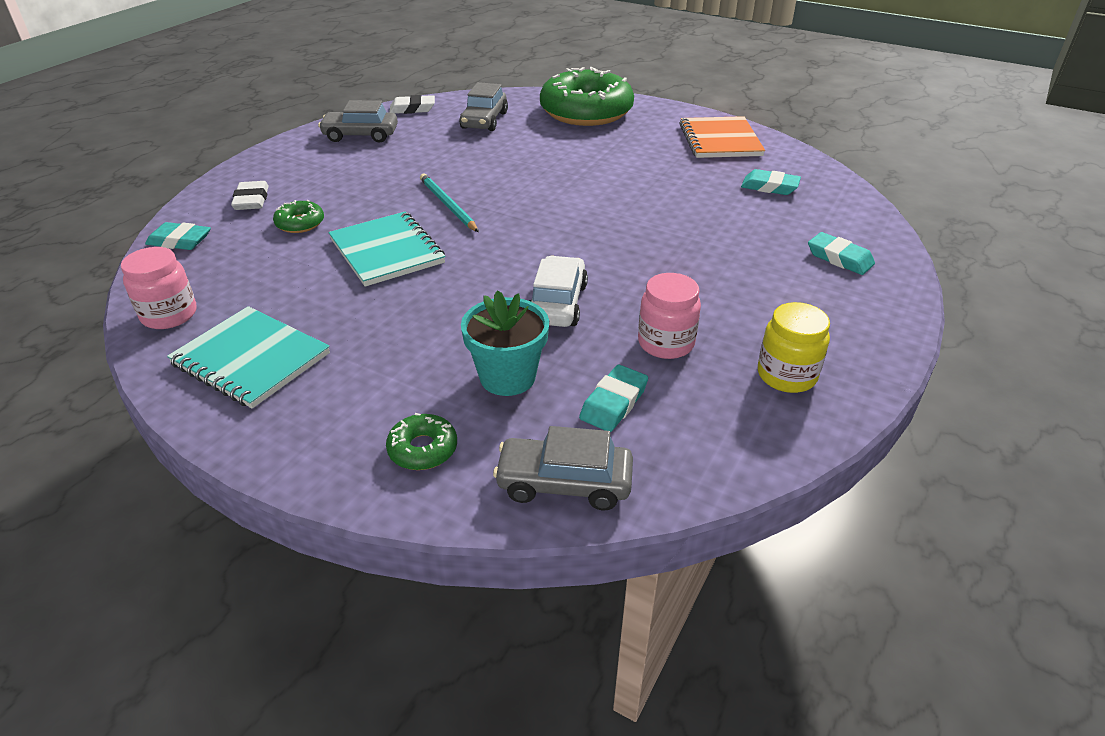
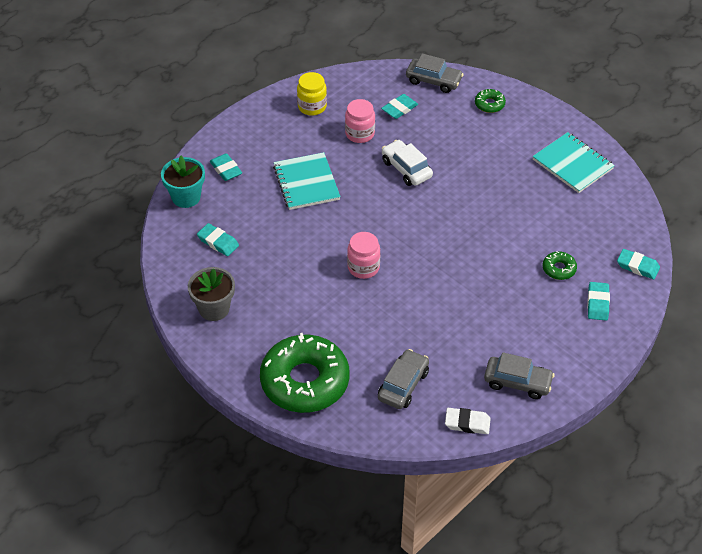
camera: 165 degrees left, 10 degrees up
pink jar [121,247,197,329] -> pink jar moved to [347,232,380,279]
white eraser [231,181,269,210] -> turquoise eraser [587,282,610,321]
turquoise notebook [328,212,445,287] -> turquoise notebook moved to [273,152,341,210]
turquoise pencil [420,174,479,232] -> none
turquoise flower pot [461,290,549,396] -> turquoise flower pot moved to [161,156,205,208]
white car [529,256,588,327] -> white car turned 120 degrees clockwise [382,140,433,186]
orange notebook [680,116,765,158] -> grey flower pot [188,267,235,321]

